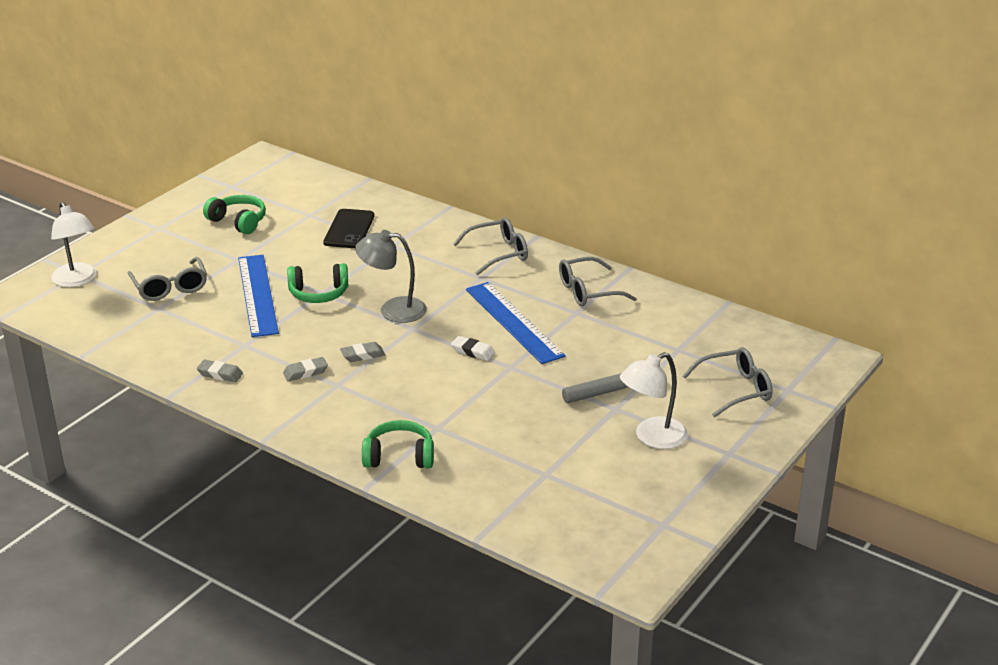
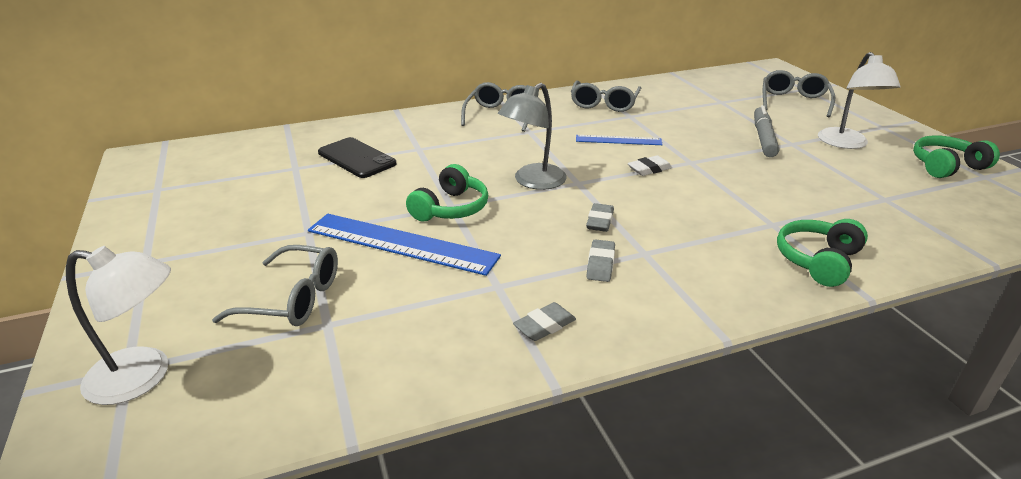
camera: 55 degrees left, 0 degrees up
green headphones [203,195,266,234] -> green headphones moved to [913,135,1000,178]
blue ruler [466,282,566,364] -> blue ruler [576,135,663,145], size x0.55

